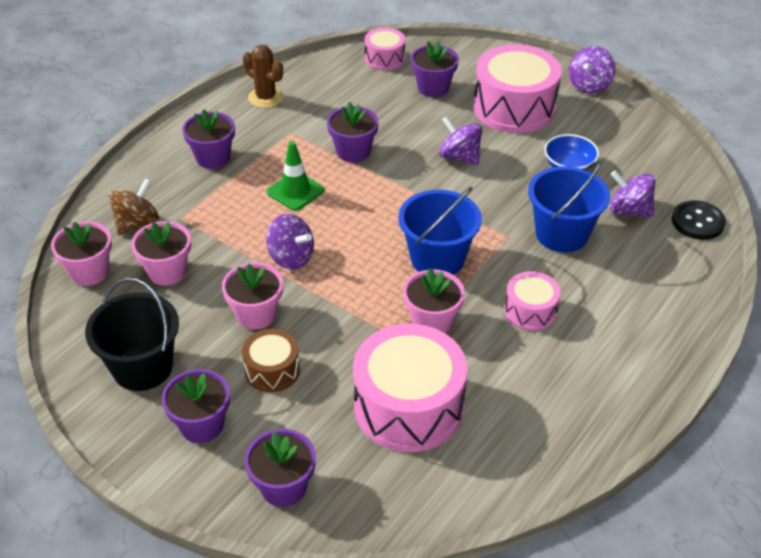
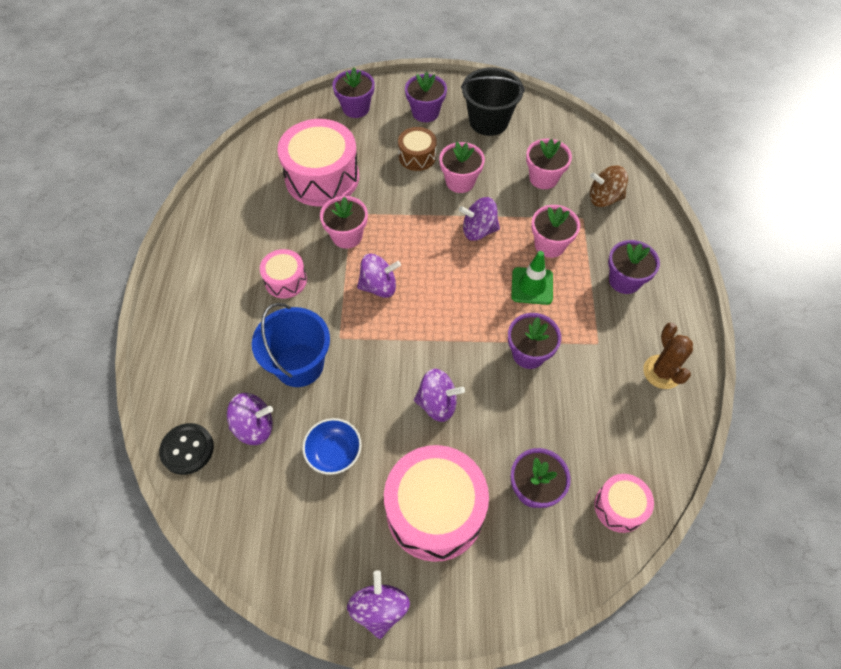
camera: 145 degrees right, 15 degrees up
pink flower pot [51,221,112,286] -> pink flower pot moved to [531,205,580,258]
brown spinning top [109,178,159,235] -> brown spinning top turned 90 degrees clockwise [590,165,628,207]
brown cactus [243,45,284,108] -> brown cactus turned 75 degrees clockwise [643,323,693,389]
blue bucket [398,187,482,275] -> purple spinning top [357,254,401,298]

